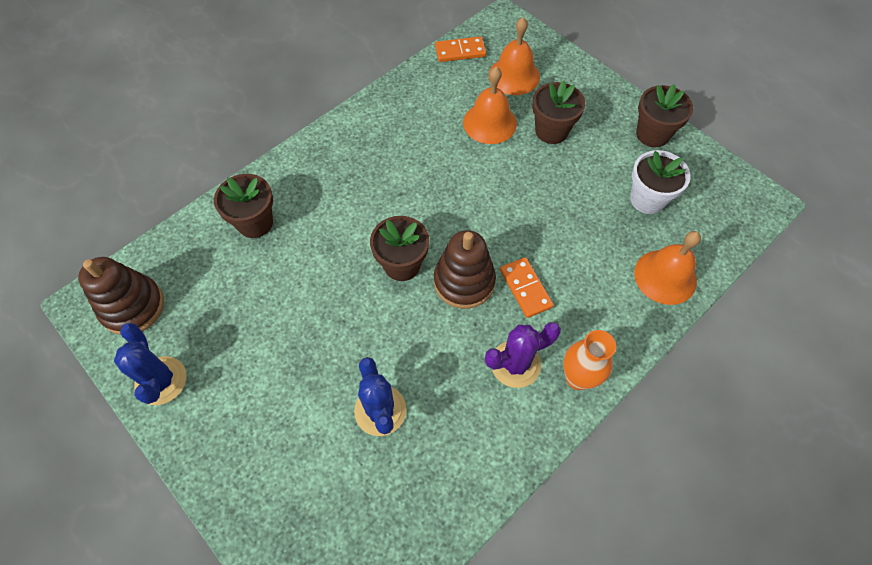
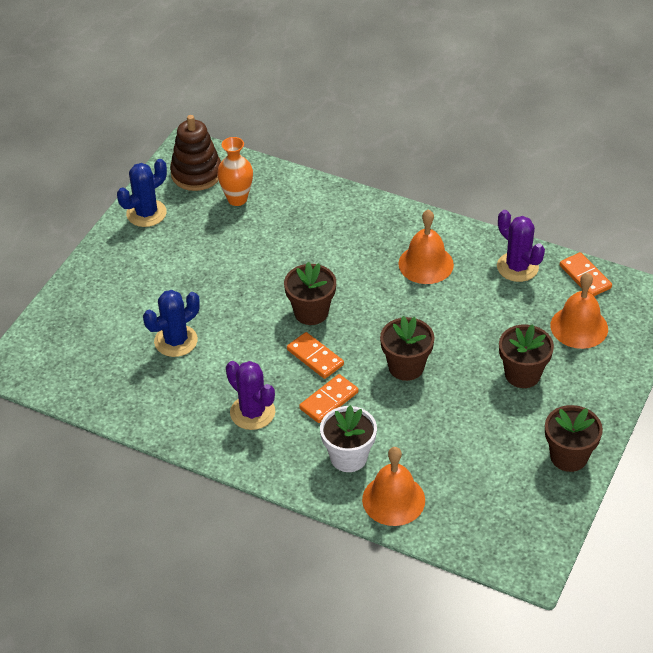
camera: 70 degrees right, 15 degrees down
brown flower pot [214,174,273,238] -> brown flower pot moved to [380,316,435,381]
brown stacking toy [434,230,496,309] -> orange domino [287,332,344,379]
orange bell [463,67,517,144] -> orange bell moved to [398,209,454,284]
orange vase [563,330,616,390] -> orange vase moved to [217,137,253,206]
white flower pot [630,150,691,214] -> white flower pot moved to [320,405,377,472]
none -> purple cactus [497,210,545,282]

